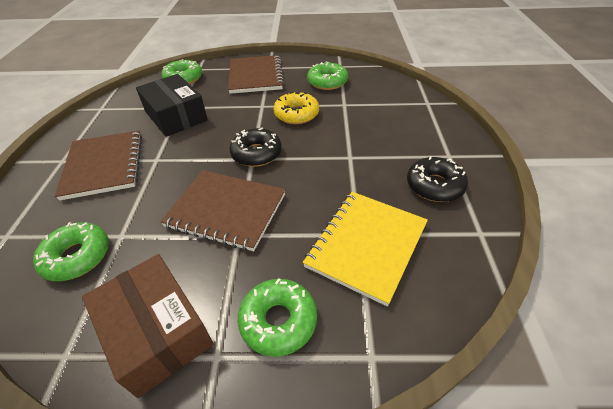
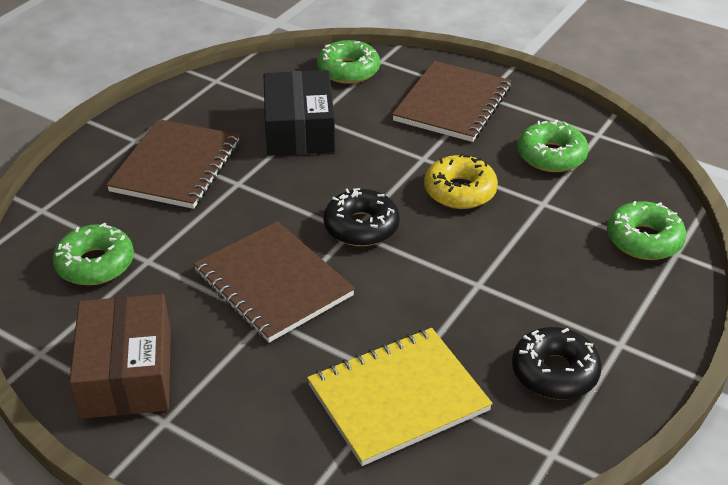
camera: 30 degrees right, 5 degrees down
green donut [238,278,317,357] -> green donut moved to [607,201,686,260]

